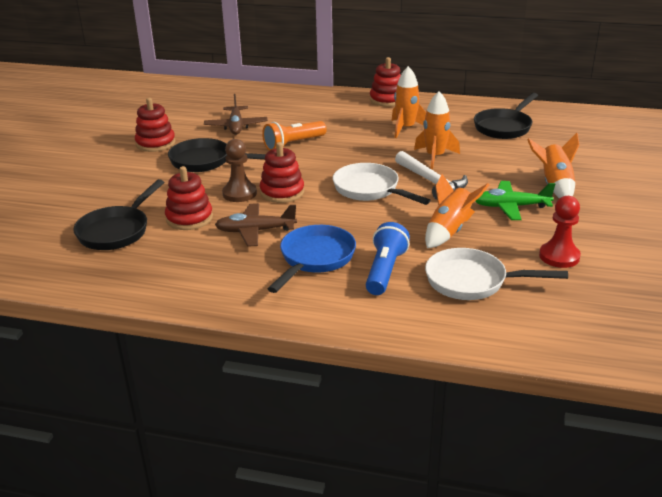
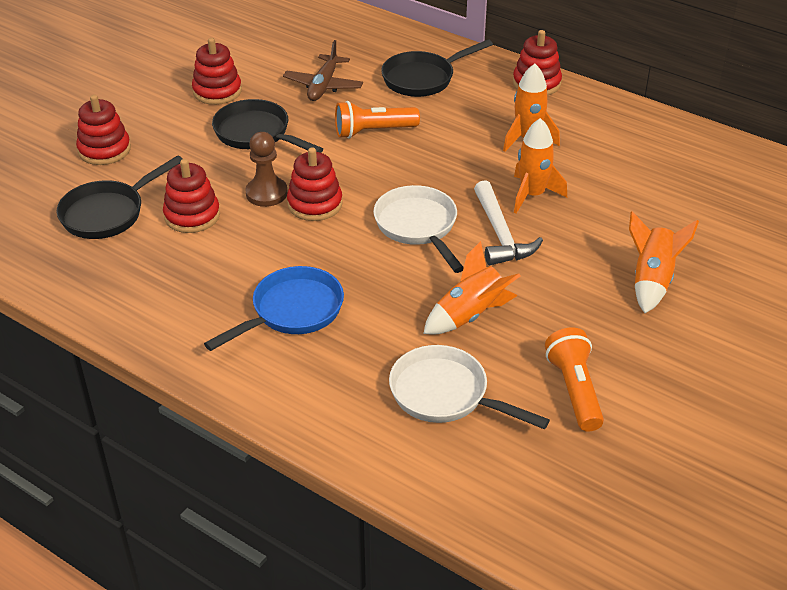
camera: 20 degrees right, 10 degrees up
brown plane [215,203,297,247] -> none
blue flashlight [366,222,410,295] -> none
black pan [474,93,538,139] -> black pan moved to [381,39,493,97]
green plane [475,181,555,220] -> none
red pawn [539,196,581,268] -> orange flashlight [545,327,604,432]
none -> red stacking toy [76,95,131,165]

